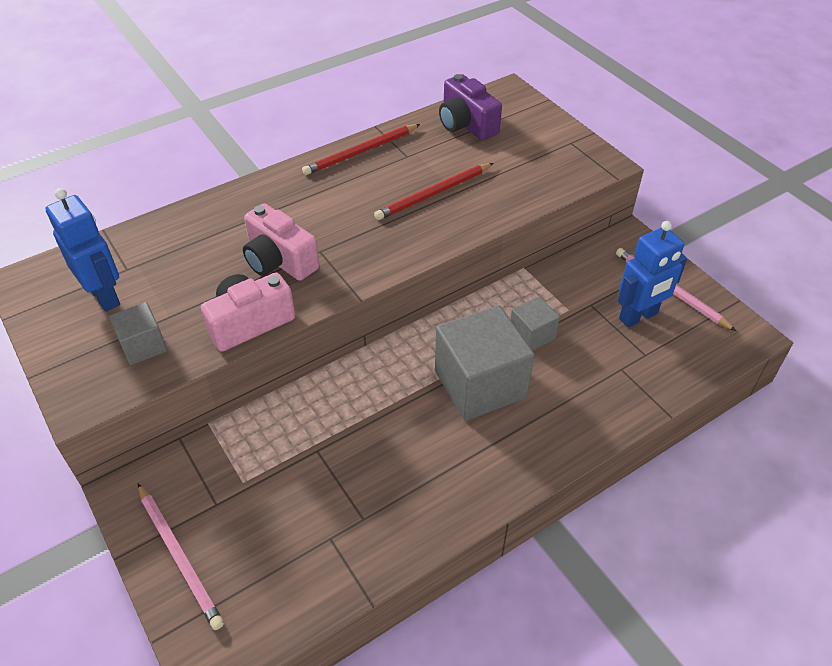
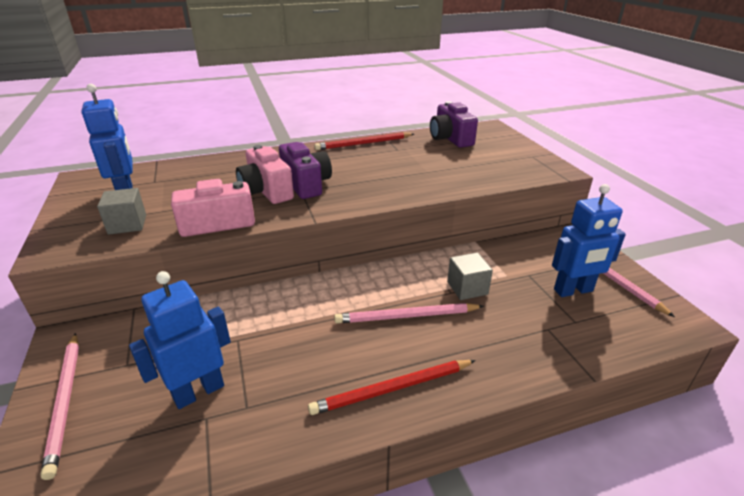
camera: 15 degrees right, 15 degrees down
red pencil [374,163,493,220] -> red pencil moved to [308,360,476,415]
grey cube [435,305,534,421] -> pink pencil [334,303,484,324]
none -> blue robot [129,271,231,409]
none -> purple camera [279,142,332,199]

